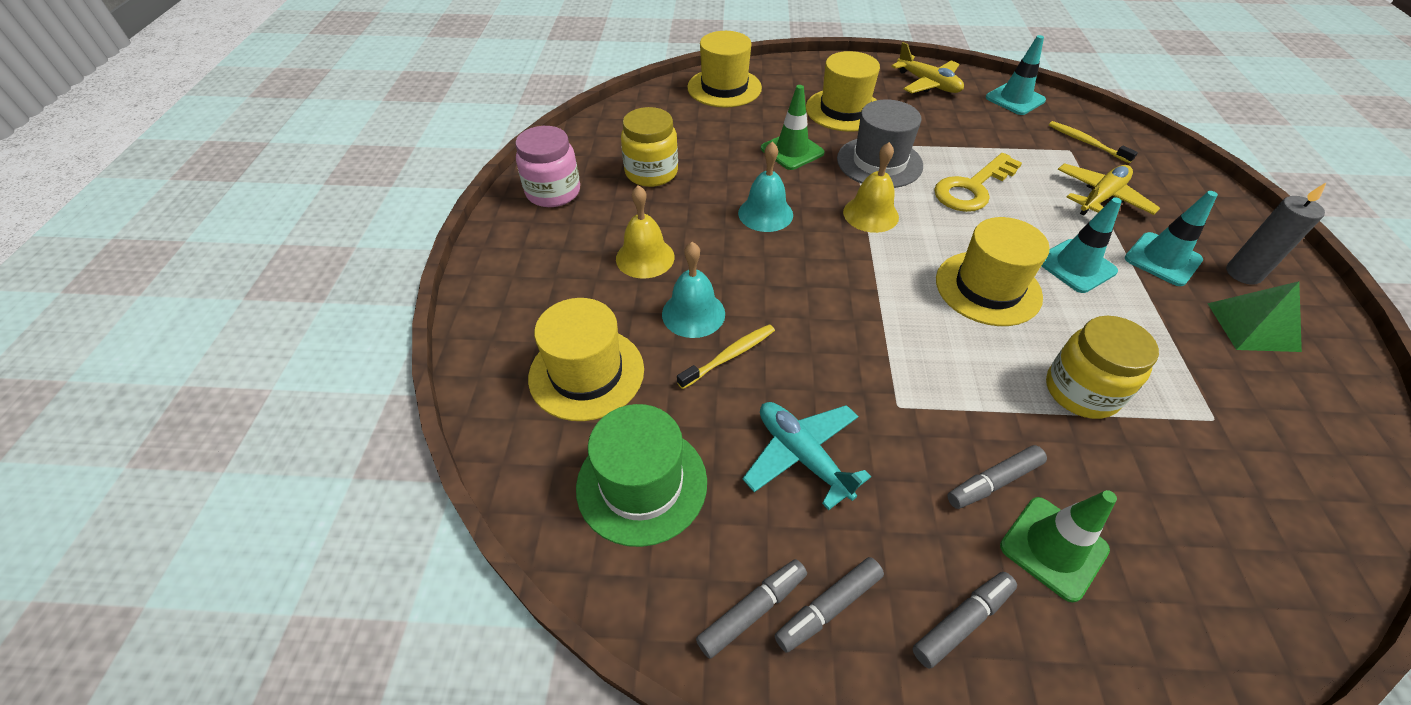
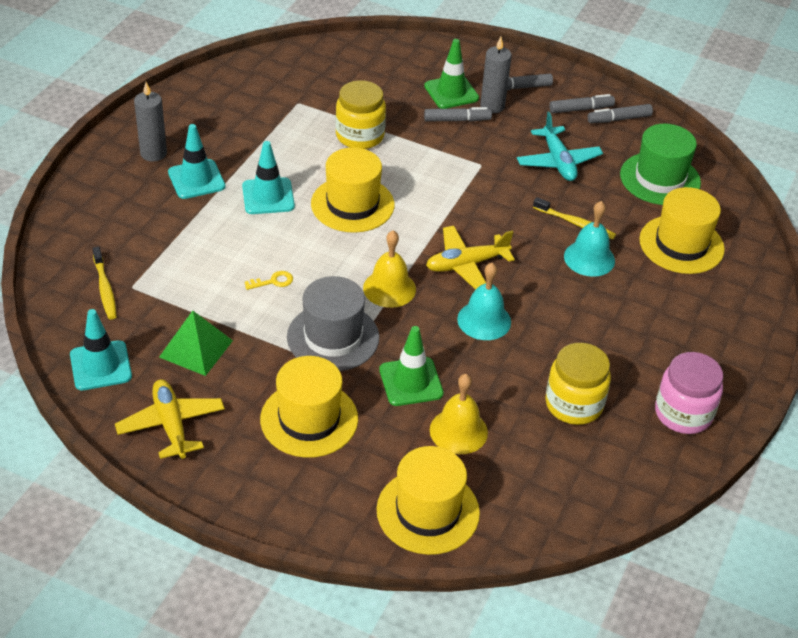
camera: 160 degrees left, 5 degrees down
yellow bell [616,185,674,279] -> yellow bell moved to [430,374,488,454]
yellow toothbrush [677,324,775,389] -> yellow toothbrush turned 135 degrees counterclockwise [533,197,616,239]
yellow key [934,153,1022,212] -> yellow key [245,271,293,290], size x0.42
yellow plane [1057,163,1160,216] -> yellow plane moved to [426,226,515,290]
green pyramid [1207,281,1302,352] -> green pyramid moved to [159,311,233,376]
none -> grey candle [480,37,512,113]

